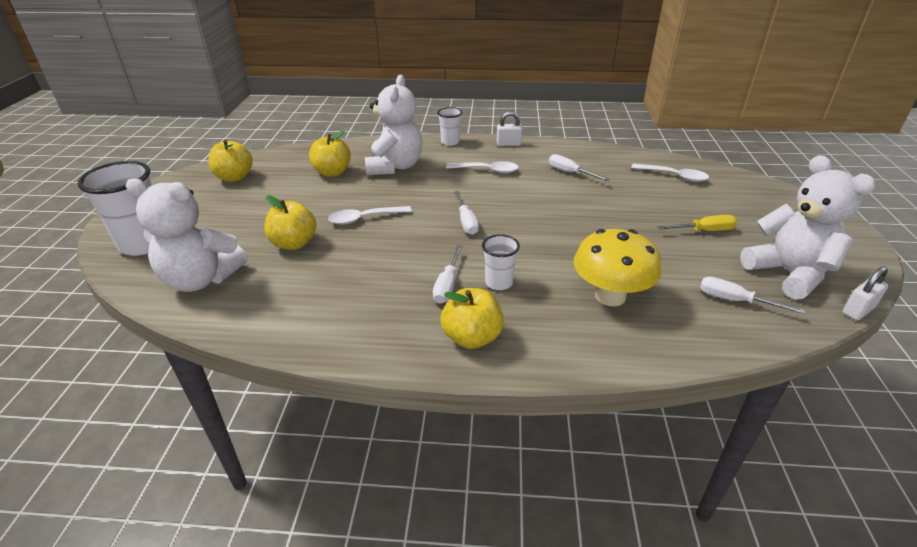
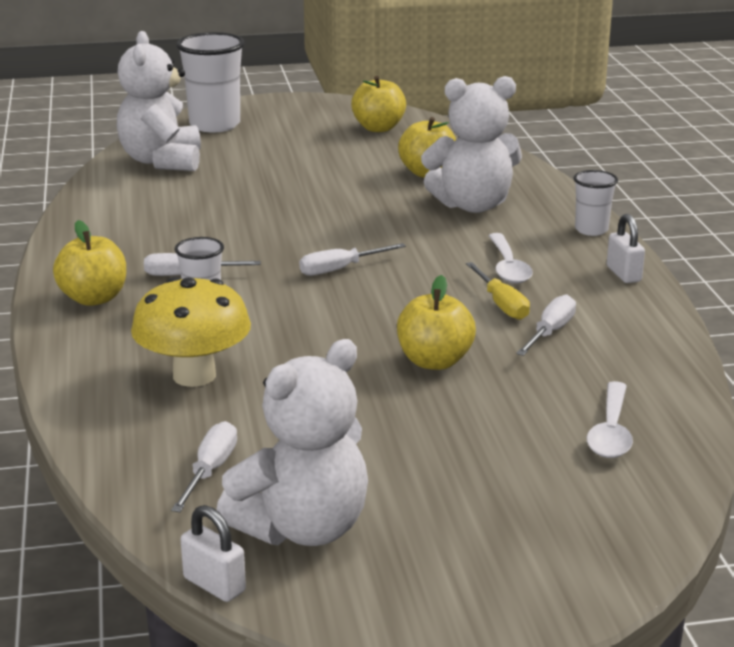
camera: 75 degrees right, 10 degrees down
yellow apple [264,195,316,250] -> yellow apple moved to [397,275,476,370]
white spoon [328,206,412,225] -> none
yellow screwdriver [657,215,737,231] -> yellow screwdriver moved to [466,262,530,320]

